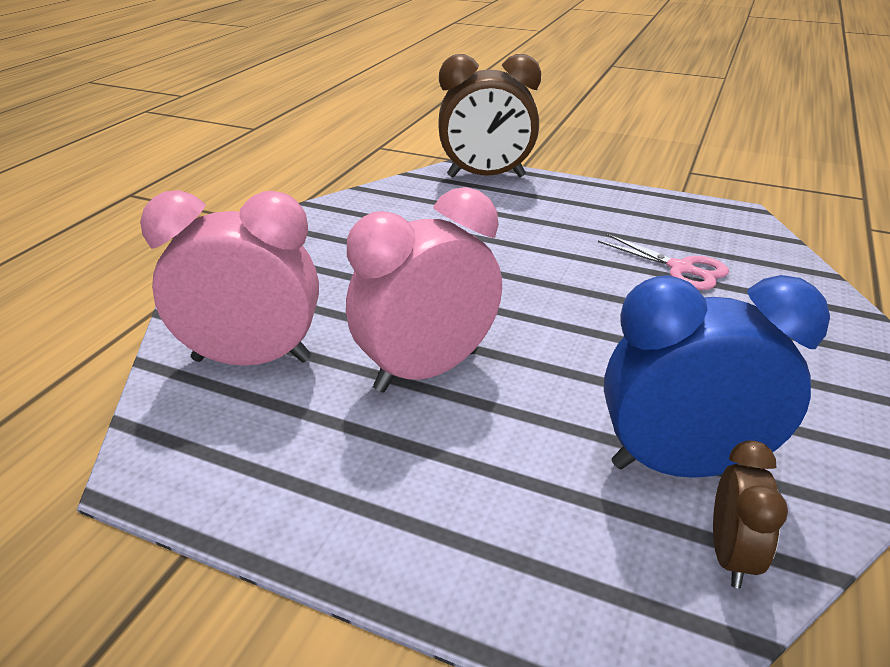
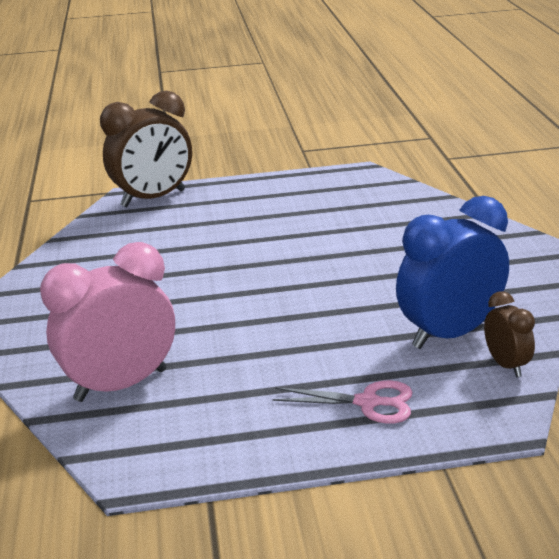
camera: 30 degrees left, 5 degrees down
pink clock [346,187,502,392] -> none
pink scissors [598,234,729,290] -> pink scissors moved to [272,380,413,424]

